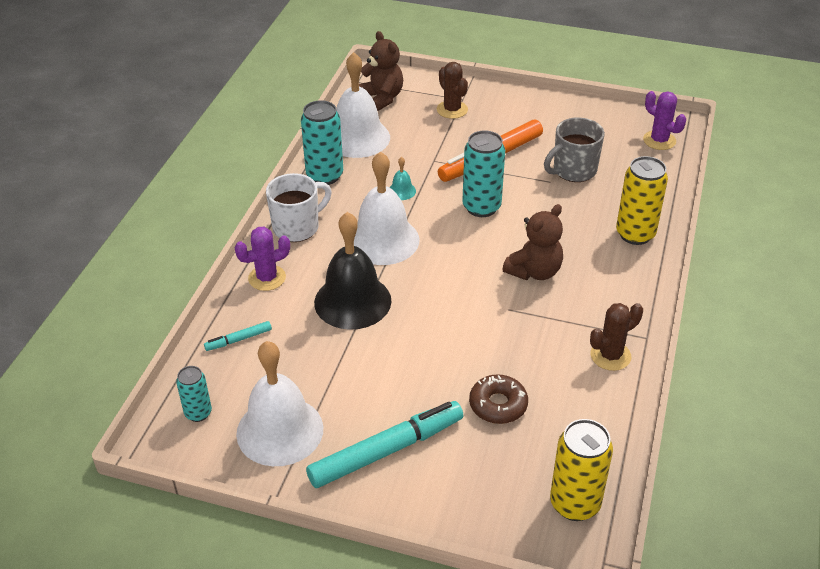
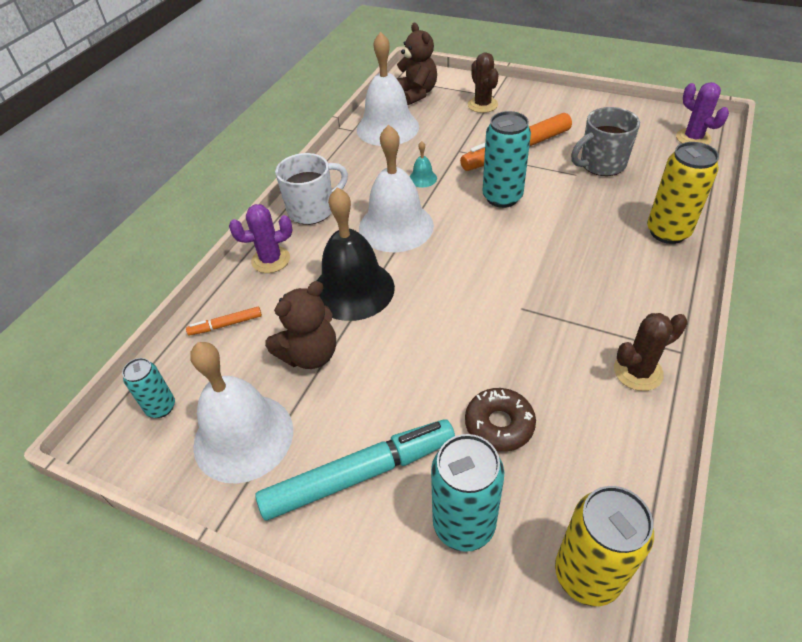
camera: 10 degrees right, 5 degrees up
turquoise marker [204,321,272,351] -> orange marker [186,307,262,336]
turquoise can [301,100,343,185] -> turquoise can moved to [431,434,504,552]
brown teddy bear [502,204,563,280] -> brown teddy bear moved to [265,281,336,369]

